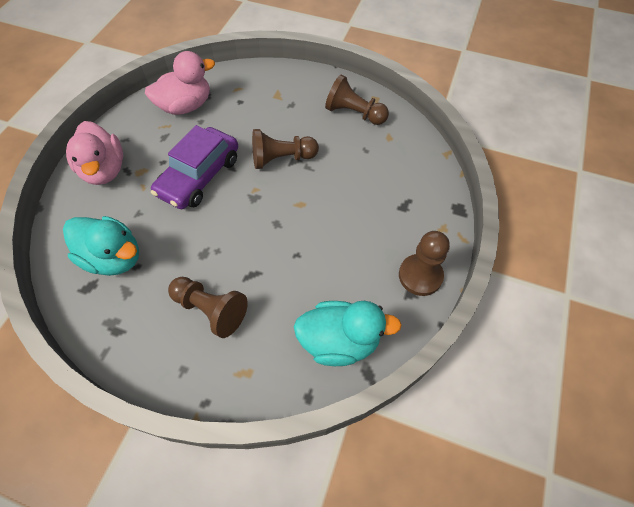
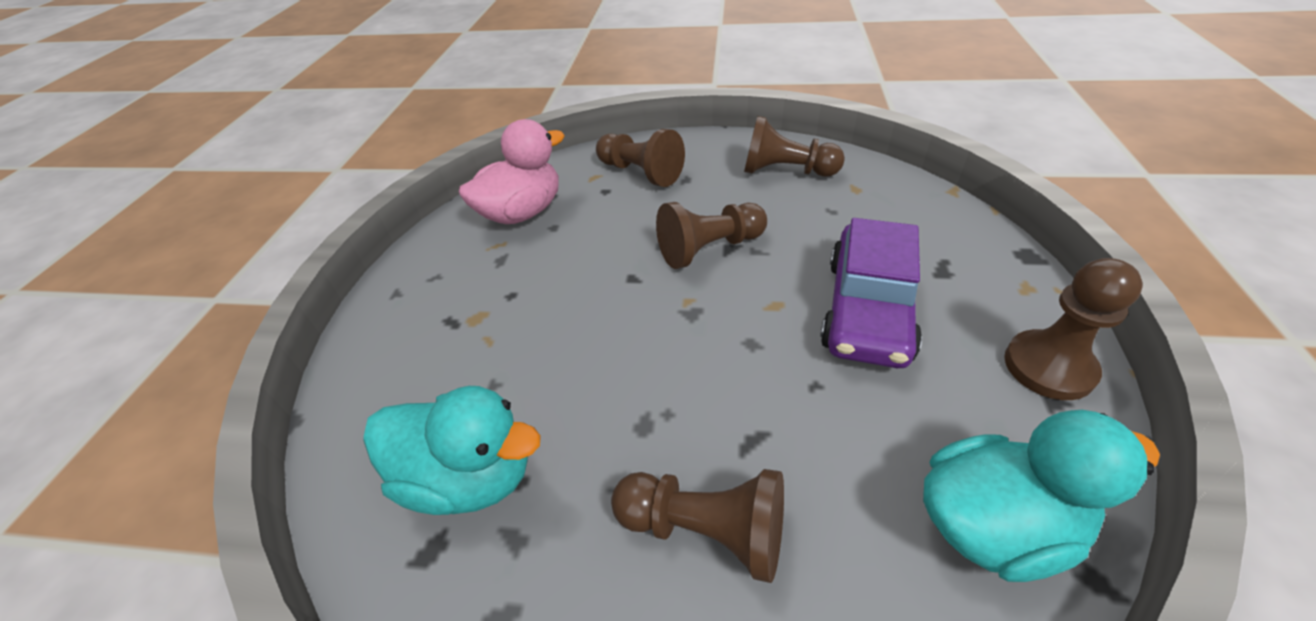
camera: 10 degrees left, 15 degrees down
pink duck [66,121,123,185] -> none
purple car [151,125,238,209] -> purple car moved to [820,218,922,368]
none -> brown pawn [596,129,685,187]

